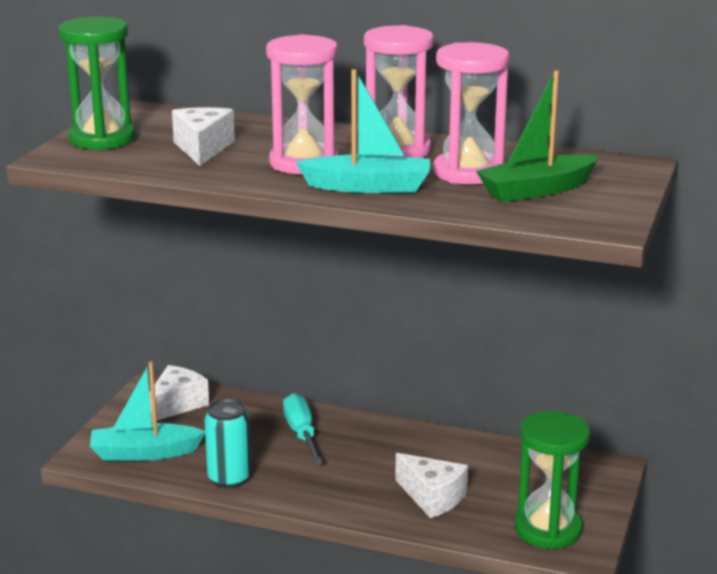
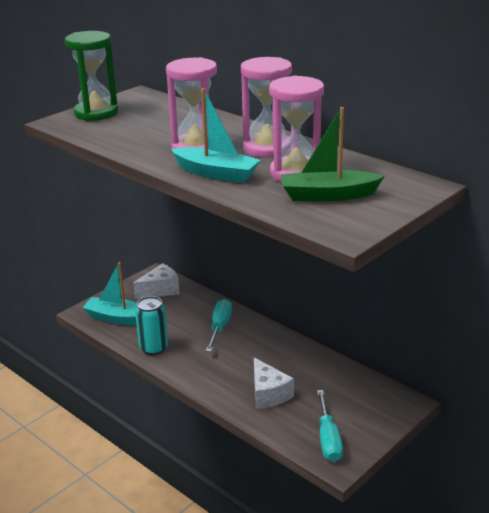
camera: 25 degrees right, 5 degrees up
white cheese [172,107,235,166] -> none
green hourglass [515,411,590,549] -> turquoise screwdriver [317,390,343,462]

